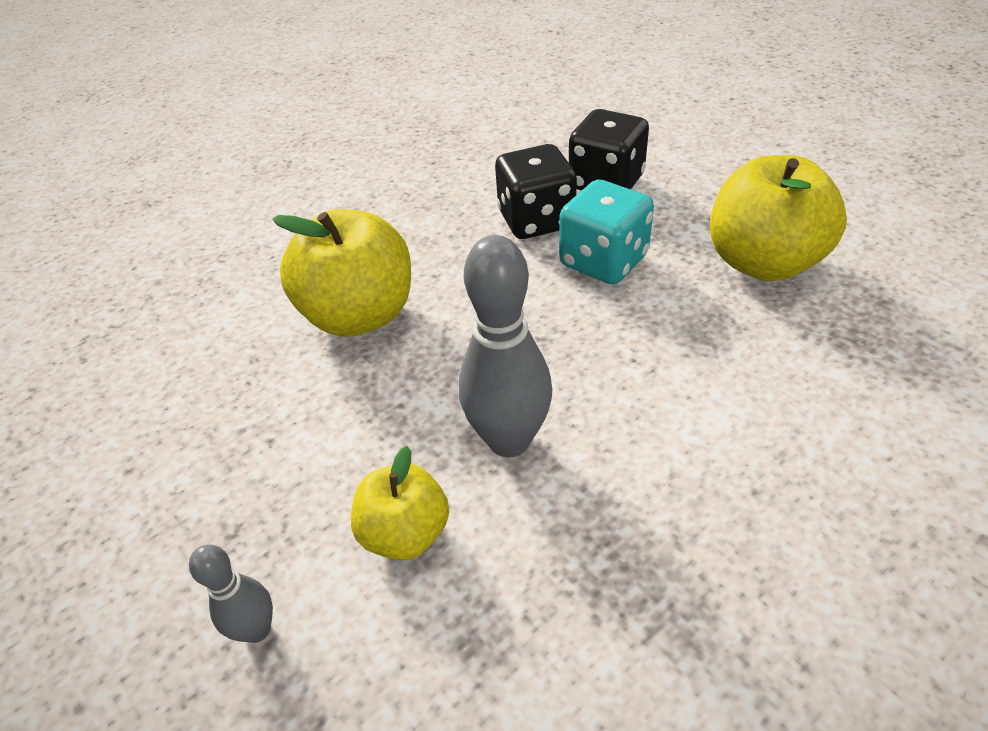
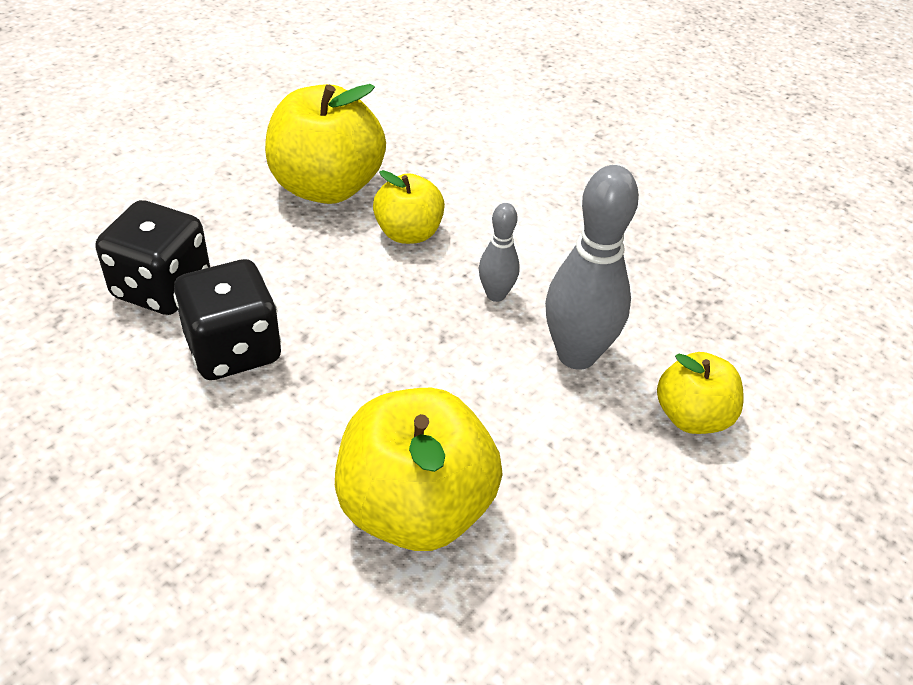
camera: 105 degrees left, 0 degrees up
grey bowling pin [189,544,273,643] -> grey bowling pin moved to [479,203,520,302]
turquoise dice [559,180,654,284] -> none
none -> yellow apple [373,170,445,244]

